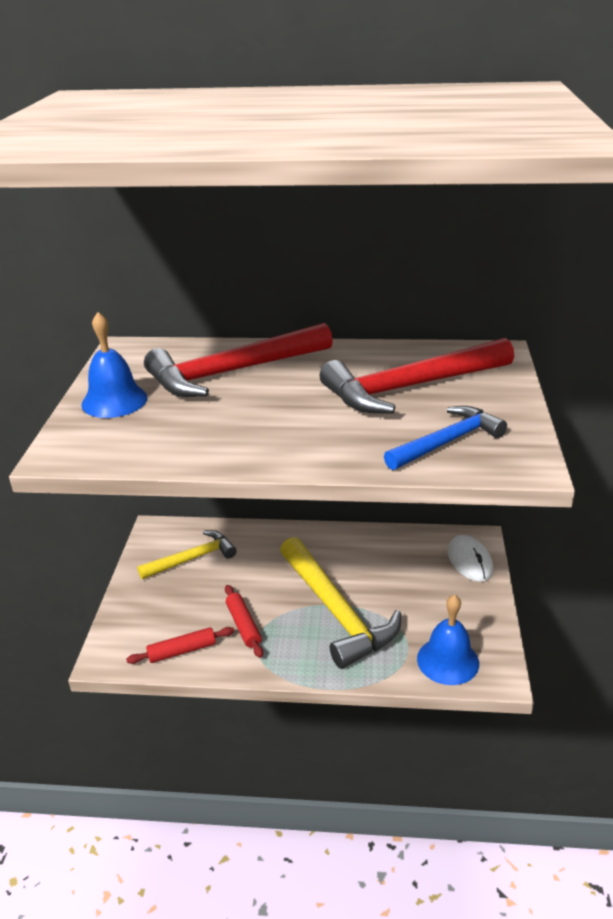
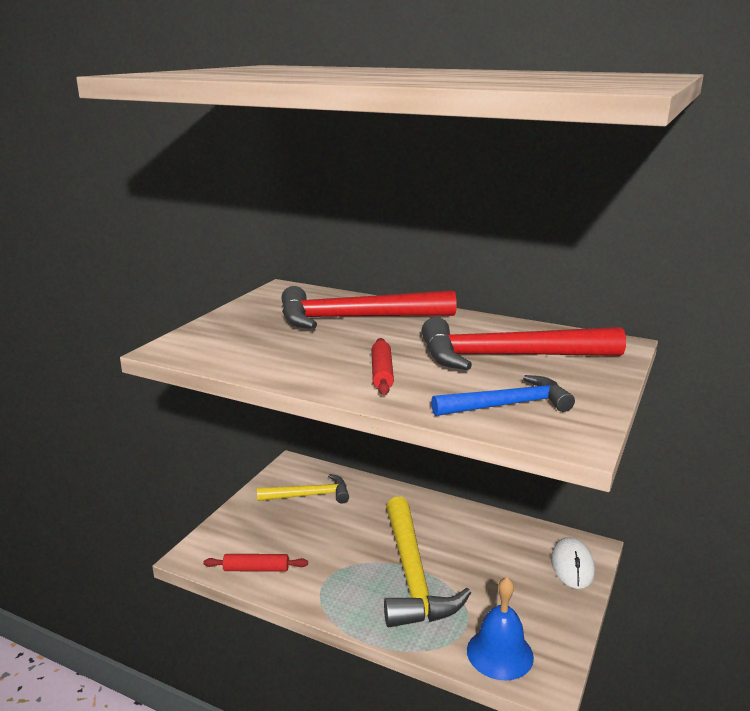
camera: 20 degrees right, 10 degrees down
blue bell [81,312,148,418] -> none
red rolling pin [225,585,263,658] -> red rolling pin moved to [371,338,394,395]

